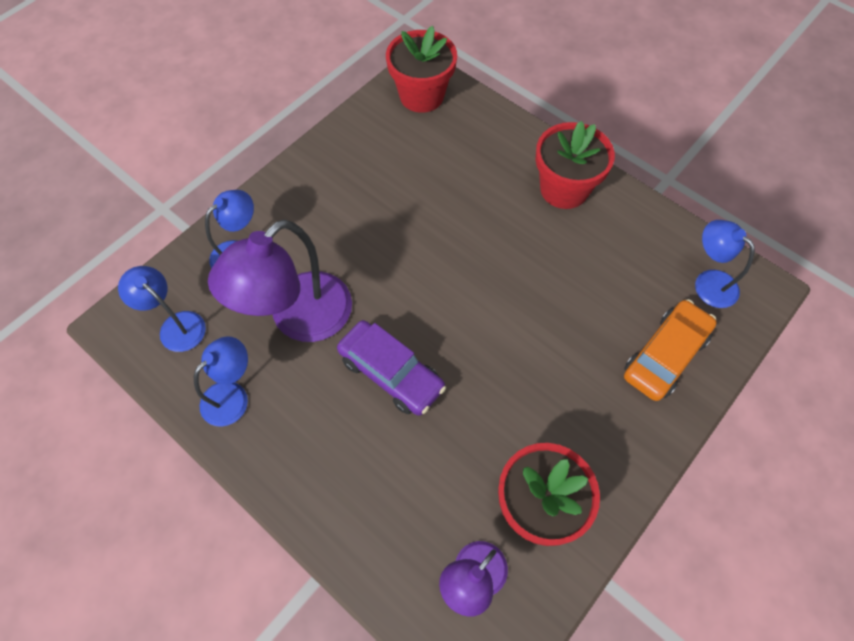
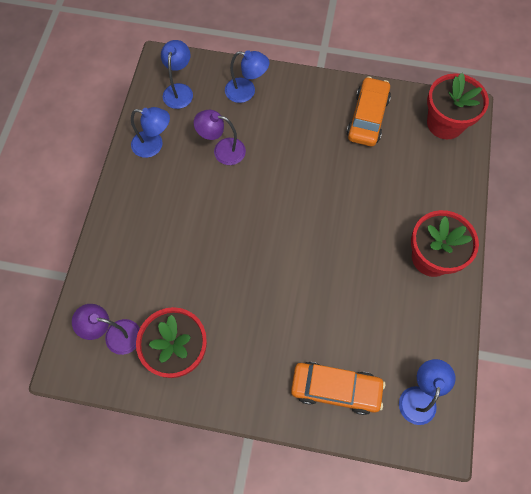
camera: 60 degrees right, 5 degrees up
purple lamp [208,219,352,342] -> purple lamp [194,110,246,165], size x0.56
purple car [337,320,446,416] -> none
none -> orange car [346,76,391,146]

